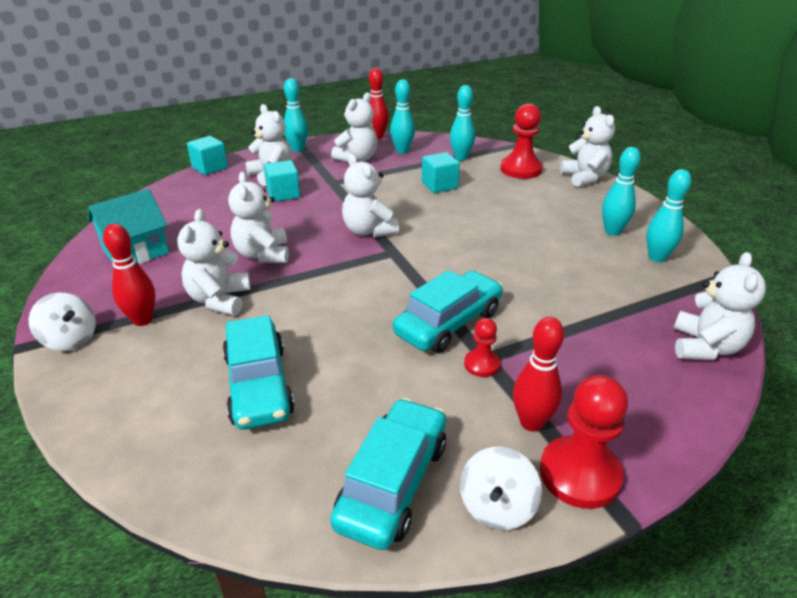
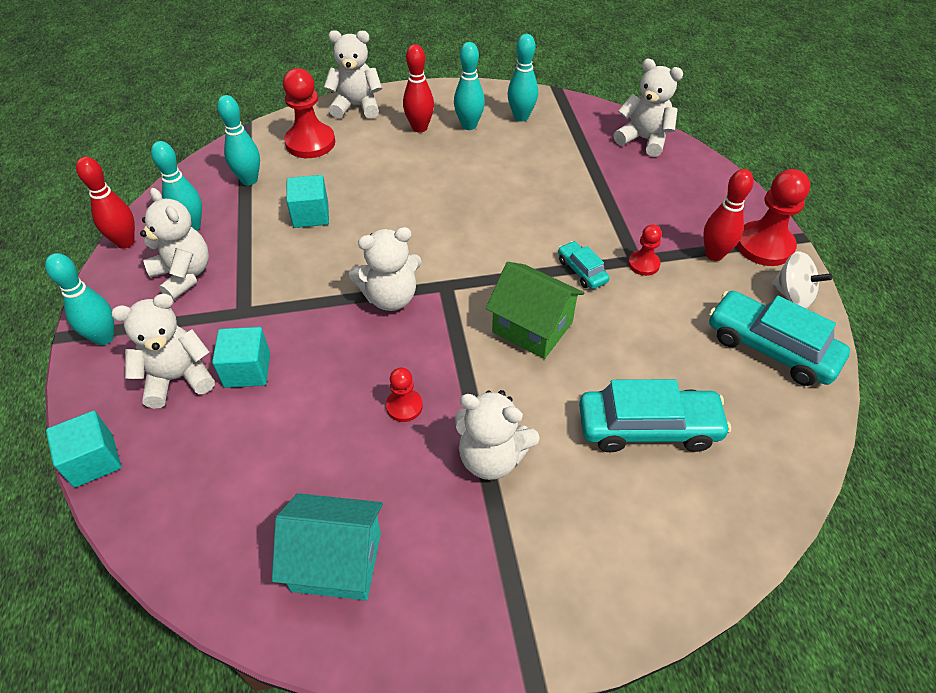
camera: 75 degrees left, 15 degrees up
white spinning top [29,293,96,351] -> none
turquoise house [88,189,169,264] -> turquoise house turned 60 degrees counterclockwise [272,493,383,600]
red bowling pin [103,224,155,326] -> red bowling pin moved to [403,44,434,133]
white teddy bear [228,172,289,263] -> red pawn [386,368,423,422]
turquoise car [393,270,503,353] -> turquoise car [558,241,610,289], size x0.51
none -> green house [486,262,584,359]

